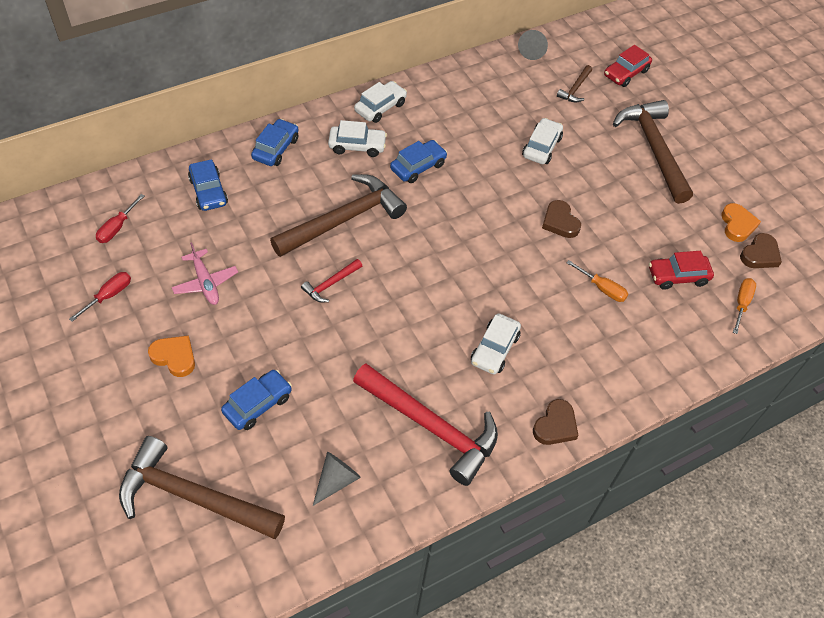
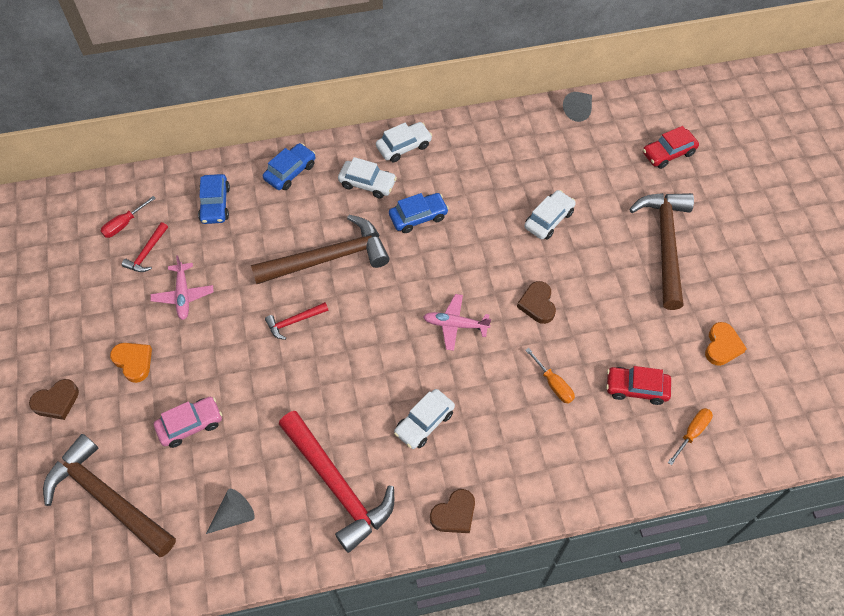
camera: 20 degrees right, 5 degrees up
red screwdriver [69,272,131,322] -> none
blue car [221,370,292,430] -> pink car [154,397,222,448]
brown hammer [557,65,592,102] -> none
brown heart [740,233,782,268] -> brown heart moved to [29,379,79,420]
none -> red hammer [122,222,168,272]
none -> pink plane [423,294,491,351]

